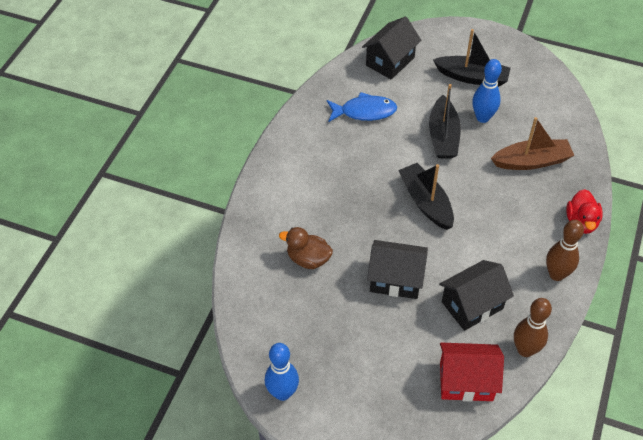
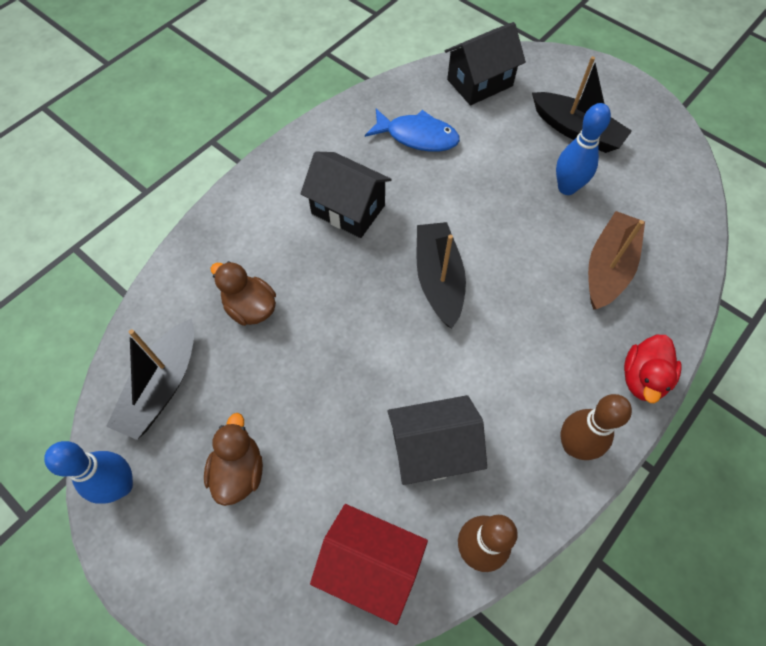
camera: 20 degrees right, 10 degrees up
black house [367,240,428,299] -> black house moved to [301,152,392,238]
black boat [429,84,461,159] -> black boat moved to [106,318,194,440]
brown boat [491,117,574,170] -> brown boat turned 75 degrees counterclockwise [588,211,645,309]
none -> brown duck [204,413,263,506]

